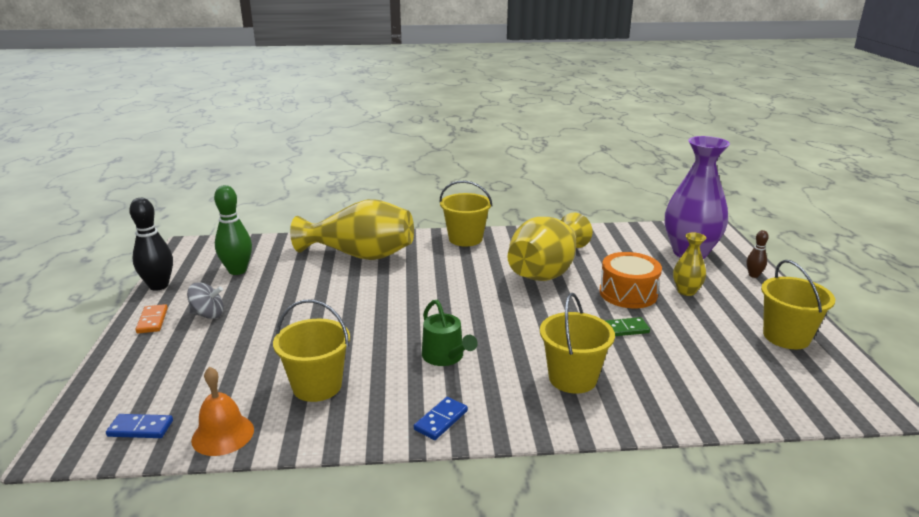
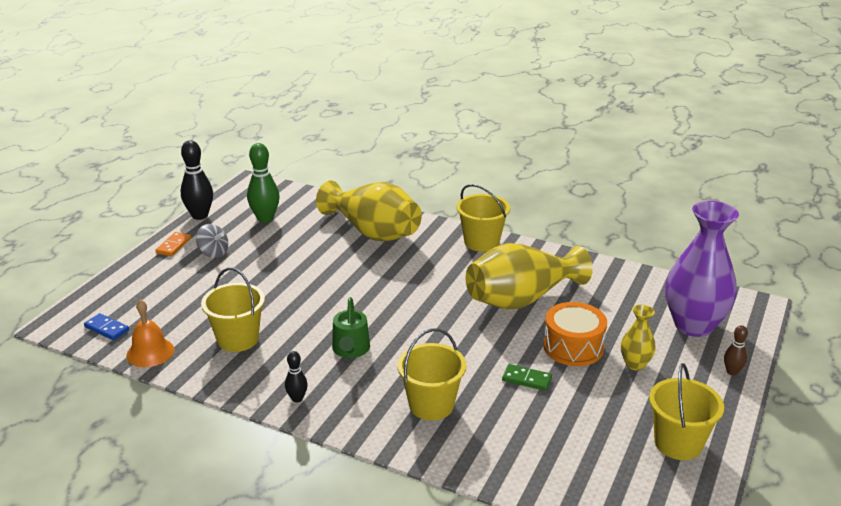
camera: 30 degrees right, 5 degrees up
blue domino [414,397,468,440] -> black bowling pin [285,351,308,403]

